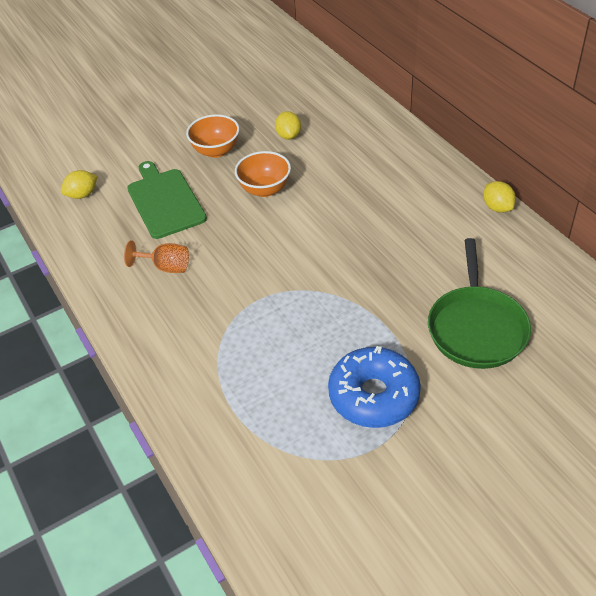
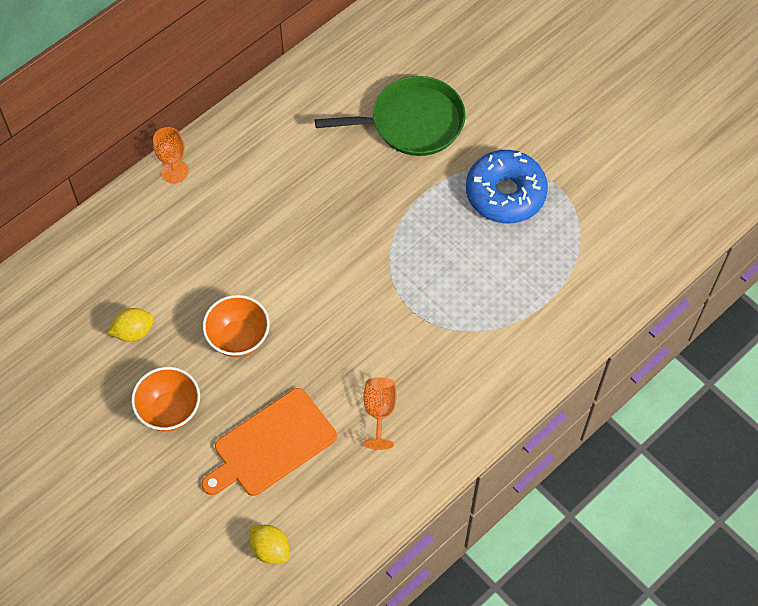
camera: 105 degrees left, 15 degrees up
green cutting board [127,161,207,239] -> orange cutting board [202,388,337,496]
yellow lemon [483,181,516,213] -> none
none -> orange goblet [153,127,189,183]

